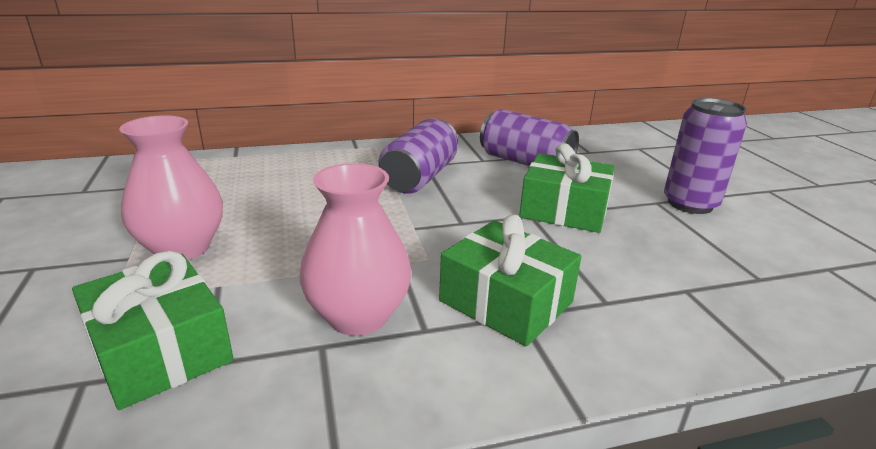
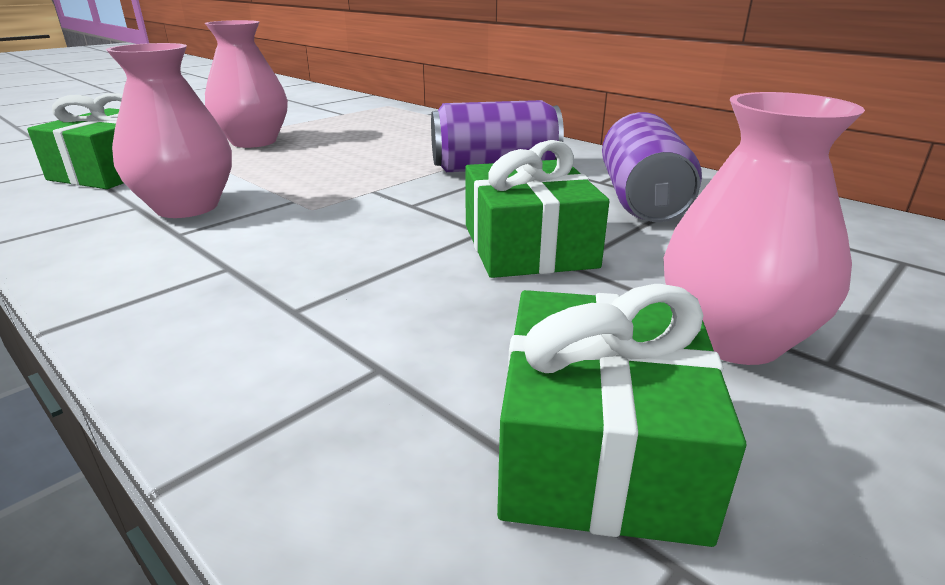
camera: 60 degrees right, 0 degrees up
green gift [439,215,582,346] -> green gift moved to [497,284,746,547]
purple can [664,98,747,214] -> pink vase [664,92,865,365]

